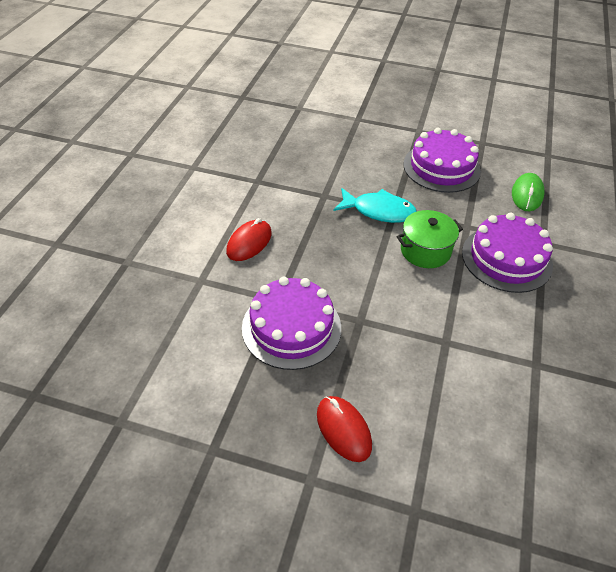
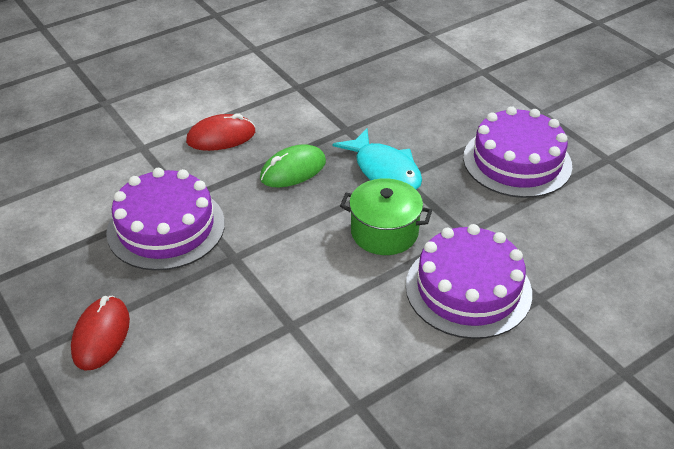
camera: 40 degrees right, 5 degrees down
green mouse [512,173,545,211] -> green mouse moved to [260,144,326,188]

